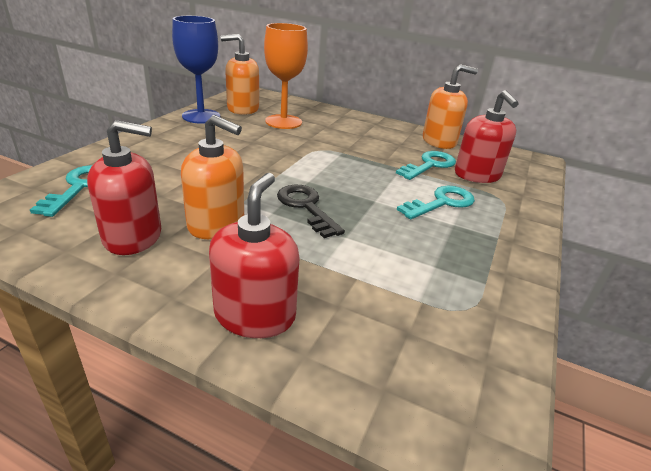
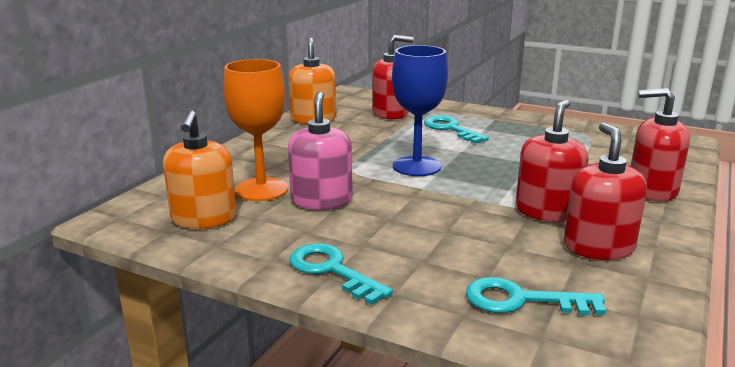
camera: 85 degrees left, 10 degrees down
blue goblet [172,16,220,123] -> blue goblet moved to [392,45,448,176]
orange soap dispenser [181,115,244,239] -> red soap dispenser [516,99,588,222]
black key [277,185,345,238] -> none
turquoise key [396,151,456,180] -> turquoise key moved to [289,243,393,305]
none -> pink soap dispenser [288,91,352,210]

